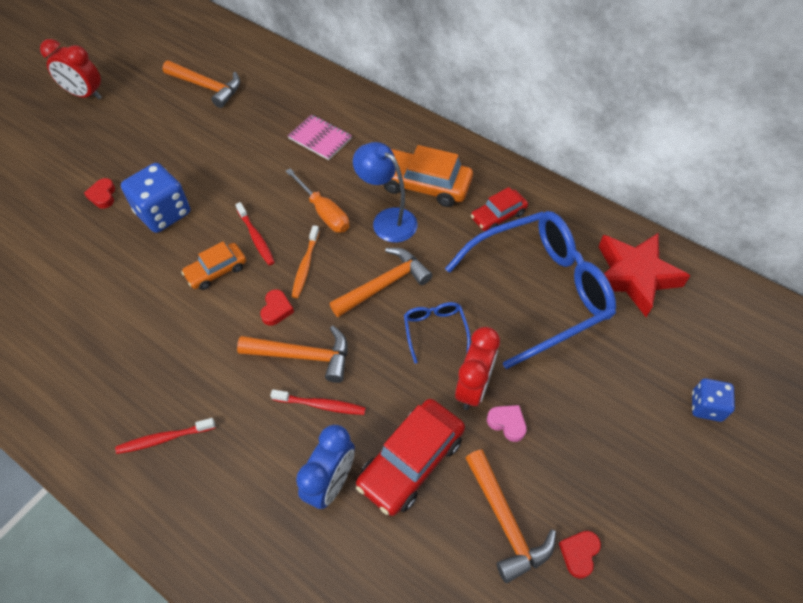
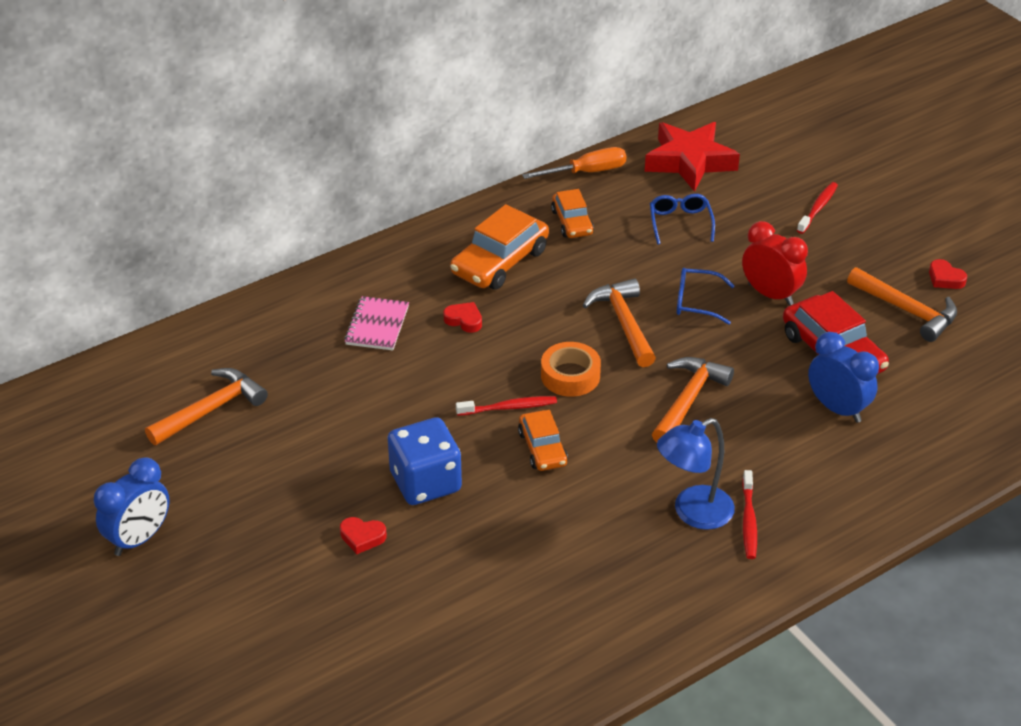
camera: 70 degrees left, 15 degrees down
red clock [40,39,102,99] -> blue clock [94,457,170,556]
red heart [260,289,294,326] -> red heart moved to [443,302,482,333]
red toothbrush [270,389,366,415] -> red toothbrush moved to [797,182,838,234]
orange screwdriver [286,168,349,233] -> orange screwdriver moved to [522,147,626,179]
pink notebook [288,114,352,160] -> pink notebook turned 45 degrees counterclockwise [344,296,409,350]
orange toothbrush [292,225,320,298] -> orange tape [541,342,601,397]
blue lamp [353,142,418,242] -> blue lamp moved to [657,418,735,530]
blue glasses [445,211,616,369] -> blue glasses [650,194,715,244], size x0.42
orange hammer [465,449,556,583] -> orange hammer turned 45 degrees clockwise [847,267,957,342]
red car [471,187,528,231] -> orange car [551,189,594,238]
pink heart [487,405,527,442] -> none
blue dice [692,378,735,422] -> none

